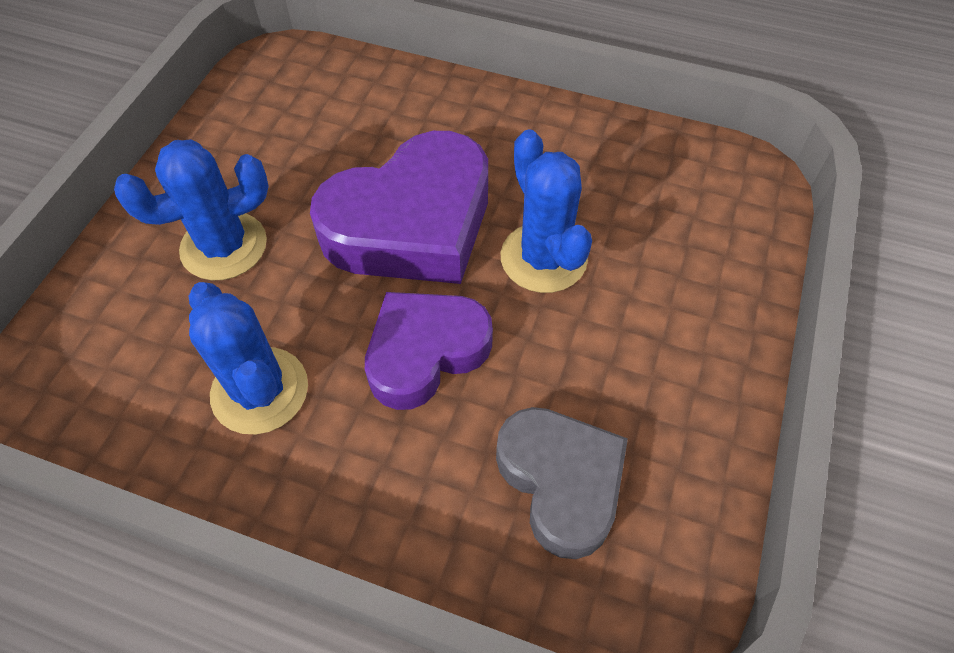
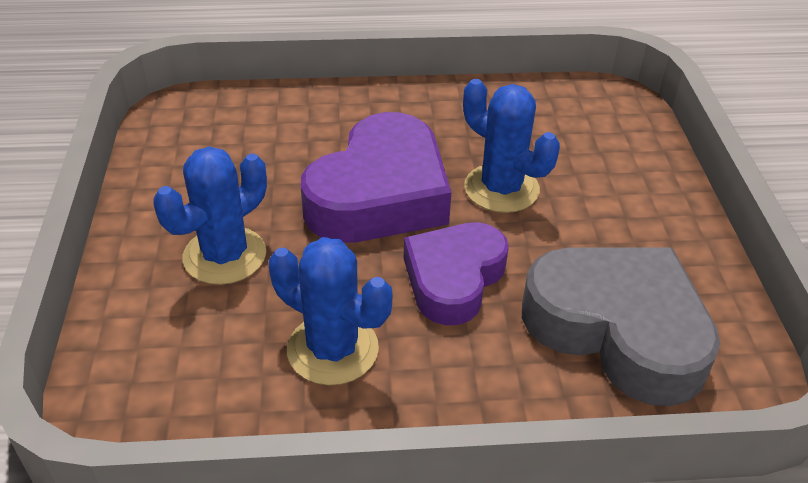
camera: 25 degrees left, 15 degrees down
grey heart [496,407,628,559] -> grey heart [522,247,720,406], size x1.52

